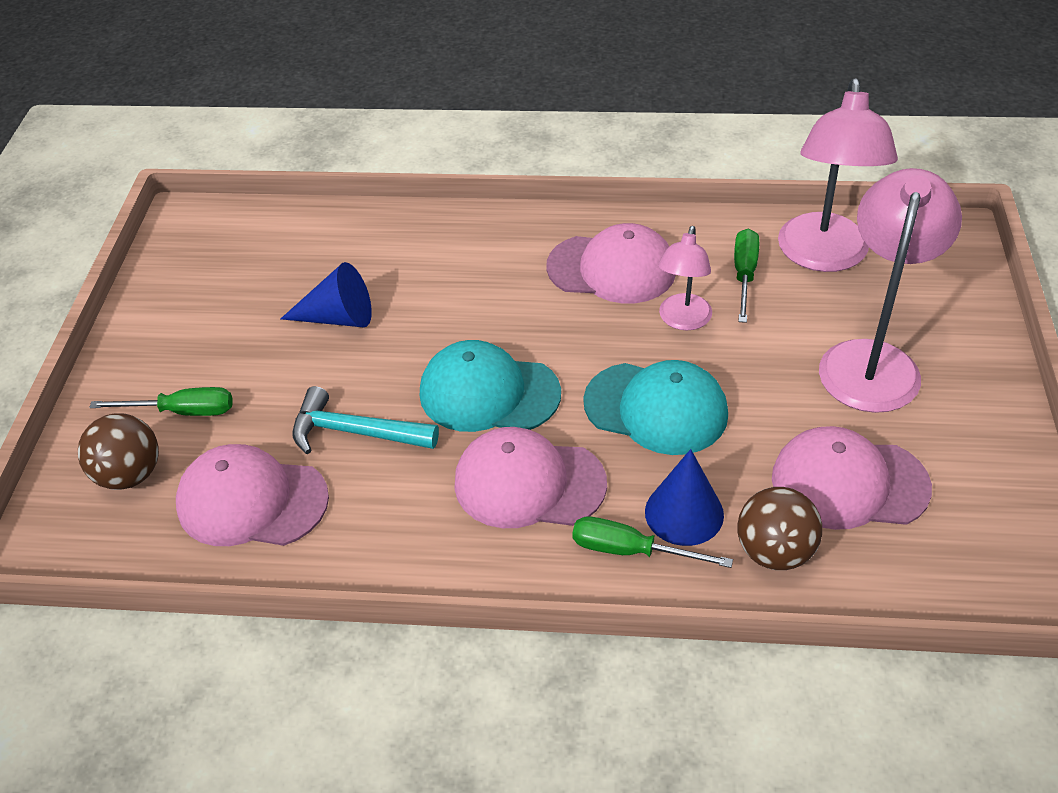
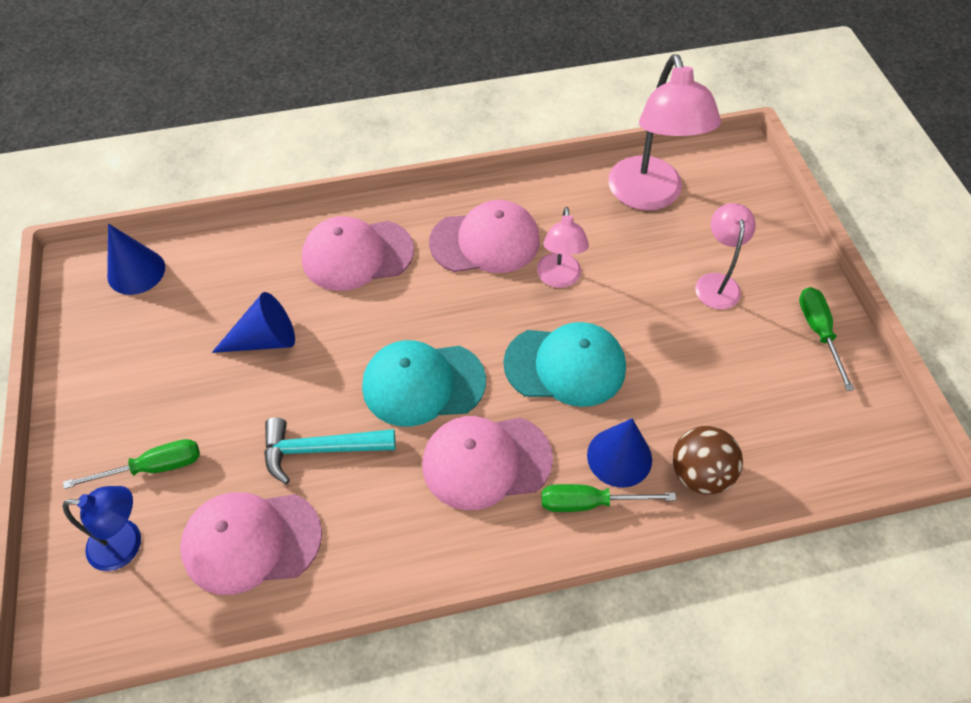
camera: 20 degrees left, 10 degrees up
brown ball [78,413,159,490] -> blue lamp [63,486,141,571]
green screwdriver [734,228,759,323] -> green screwdriver moved to [799,287,854,391]
pink cap [772,426,932,530] -> pink cap moved to [302,216,414,291]
pink lamp [819,168,962,413] -> pink lamp [695,203,756,309], size x0.56
none -> blue cone [107,224,165,295]

